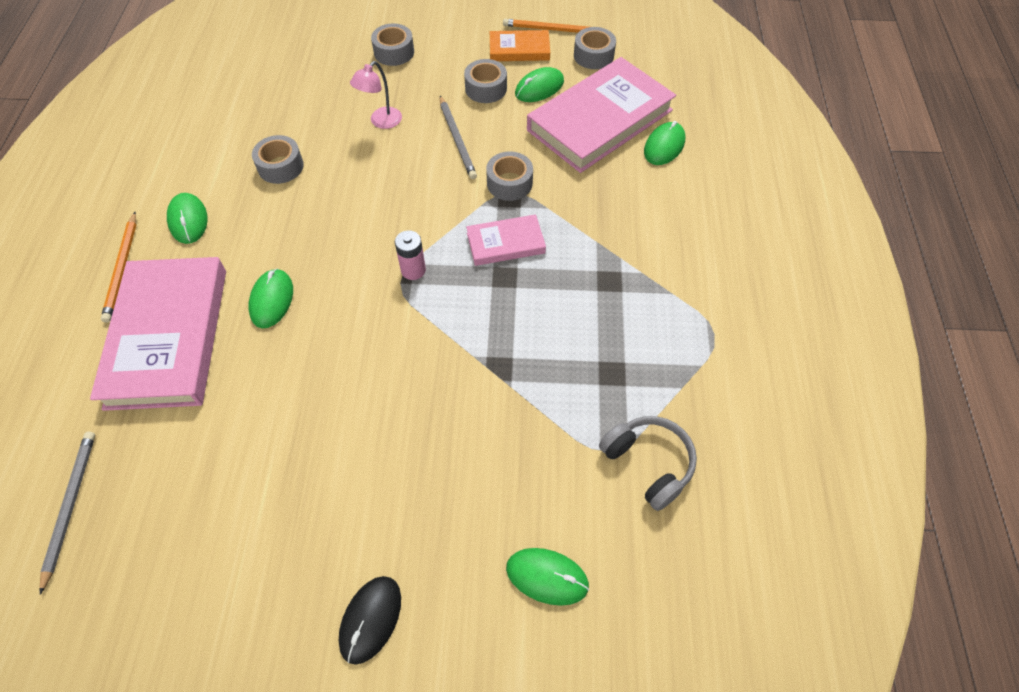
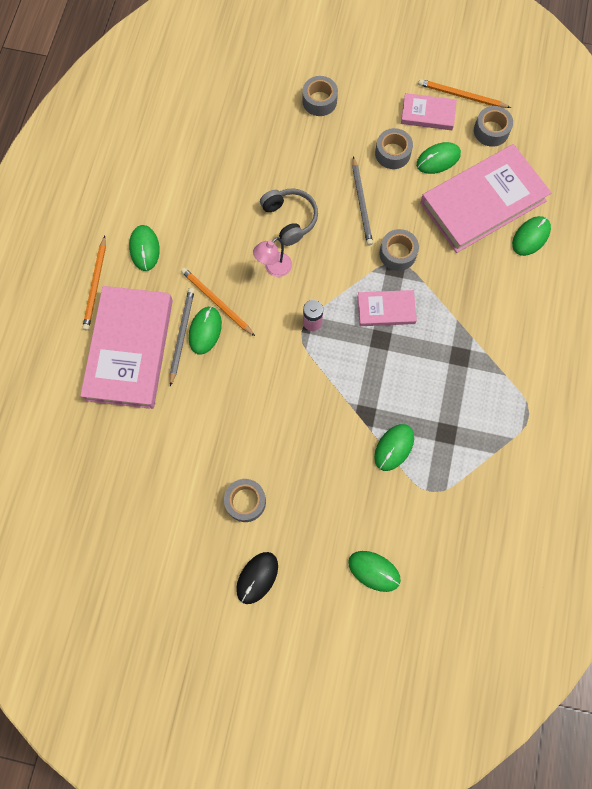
camera: 10 degrees right, 15 degrees up
grey pencil [39,432,95,595] -> grey pencil moved to [170,288,195,386]
grey tape [252,135,304,184] -> grey tape moved to [224,479,266,522]
pink lamp [350,61,402,129] -> pink lamp moved to [253,237,292,277]
orange book [490,30,550,61] -> pink book [401,93,457,130]
grey headphones [599,416,697,511] -> grey headphones moved to [260,188,318,246]
none -> orange pencil [181,267,255,336]
none -> green mouse [374,424,414,471]

